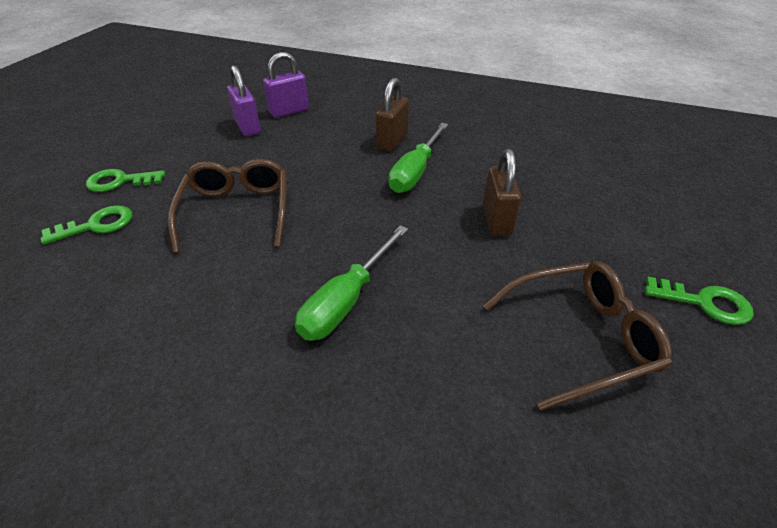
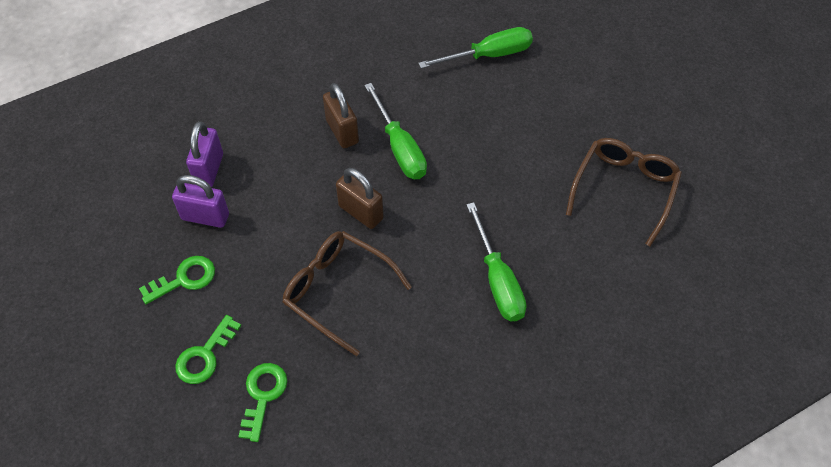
camera: 50 degrees left, 15 degrees up
brown padlock [483,149,521,236] -> brown padlock moved to [336,168,384,229]
green key [645,277,754,325] -> green key moved to [139,256,215,304]
none -> green screwdriver [418,27,533,69]

